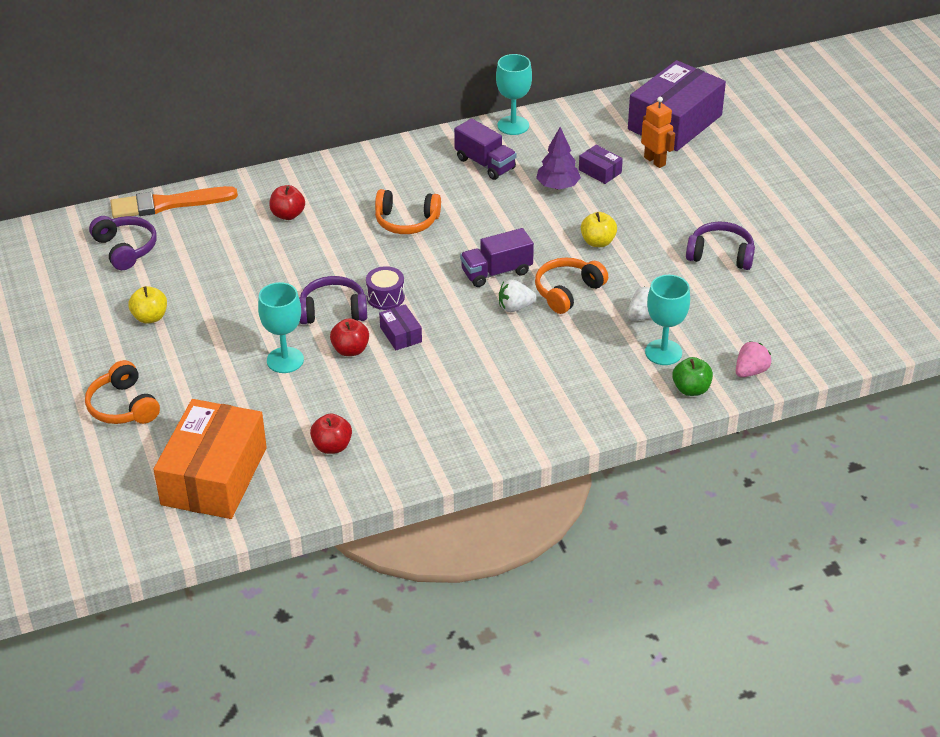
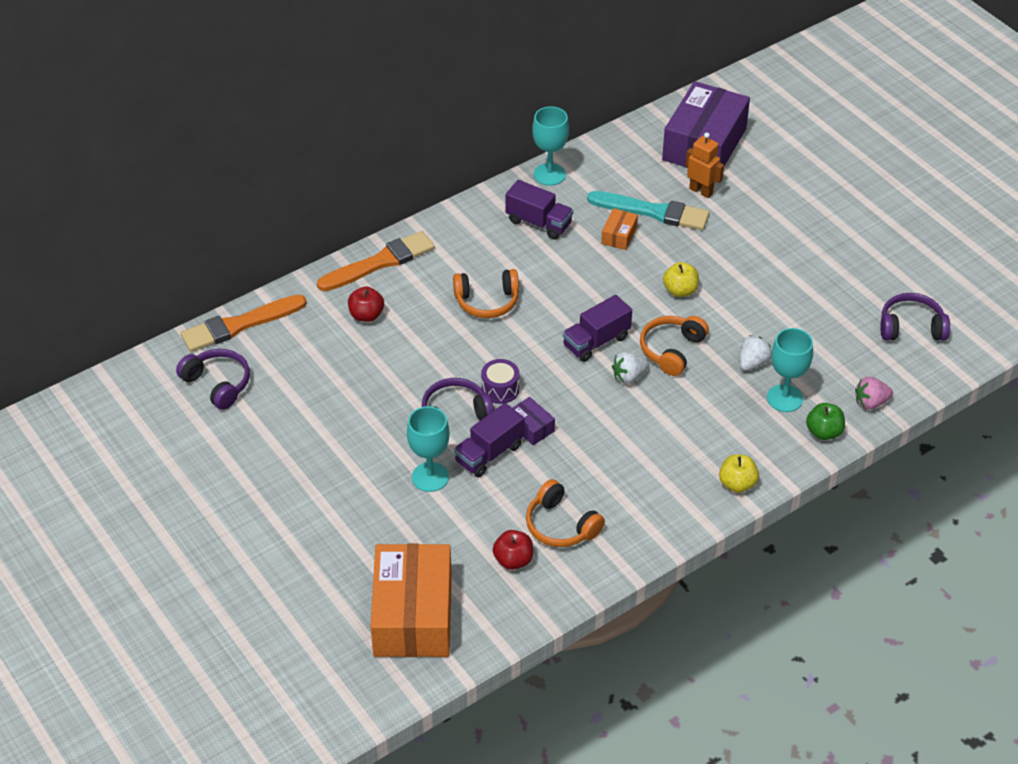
camera: 15 degrees left, 5 degrees up
orange headphones [85,360,160,424] -> orange headphones moved to [526,479,605,547]
yellow apple [128,286,167,324] -> yellow apple moved to [719,454,759,493]
red apple [330,318,369,356] -> purple truck [454,403,524,478]
purple tree [536,127,581,190] -> orange box [601,208,638,250]
purple box [579,145,623,184] -> turquoise brush [587,191,710,230]
purple headphones [686,221,755,270] -> purple headphones moved to [880,293,950,340]
pink strawberry [736,341,771,377] -> pink strawberry turned 135 degrees counterclockwise [855,377,893,410]
none -> orange brush [317,231,435,291]

